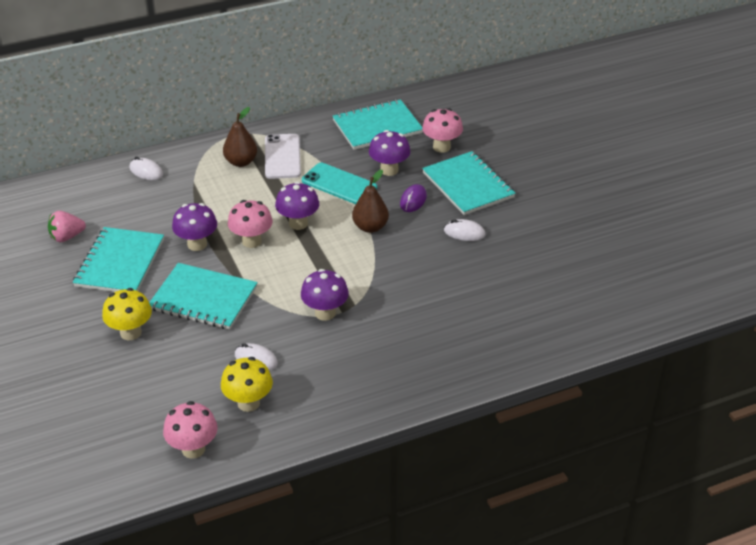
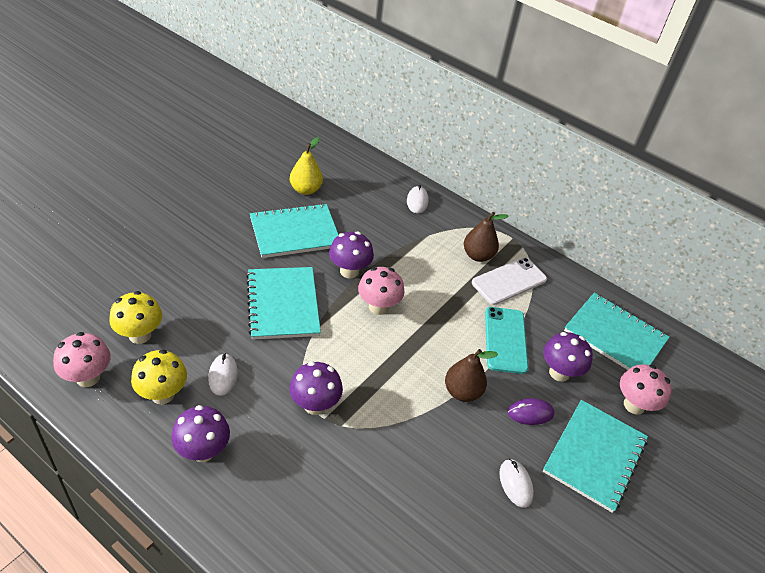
camera: 55 degrees right, 5 degrees up
pink strawberry [48,211,86,242] -> yellow pear [290,137,323,195]
yellow mushroom [102,288,152,340] -> yellow mushroom moved to [109,291,162,344]
purple mushroom [275,181,319,230] -> purple mushroom moved to [171,405,230,462]

